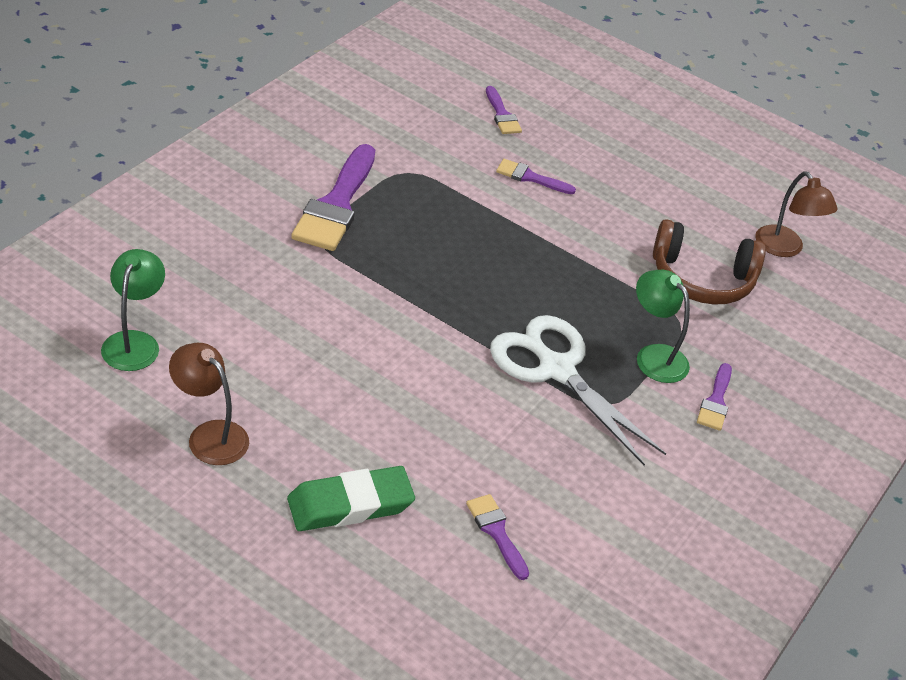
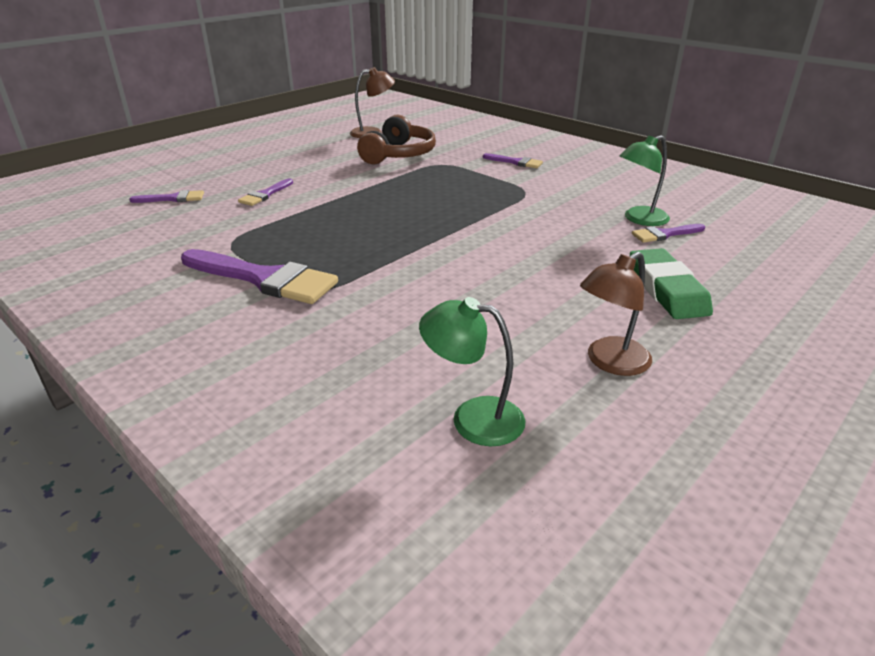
camera: 75 degrees left, 10 degrees down
white scissors [490,315,666,466] -> none
green lamp [636,270,690,383] -> green lamp moved to [620,135,670,226]

